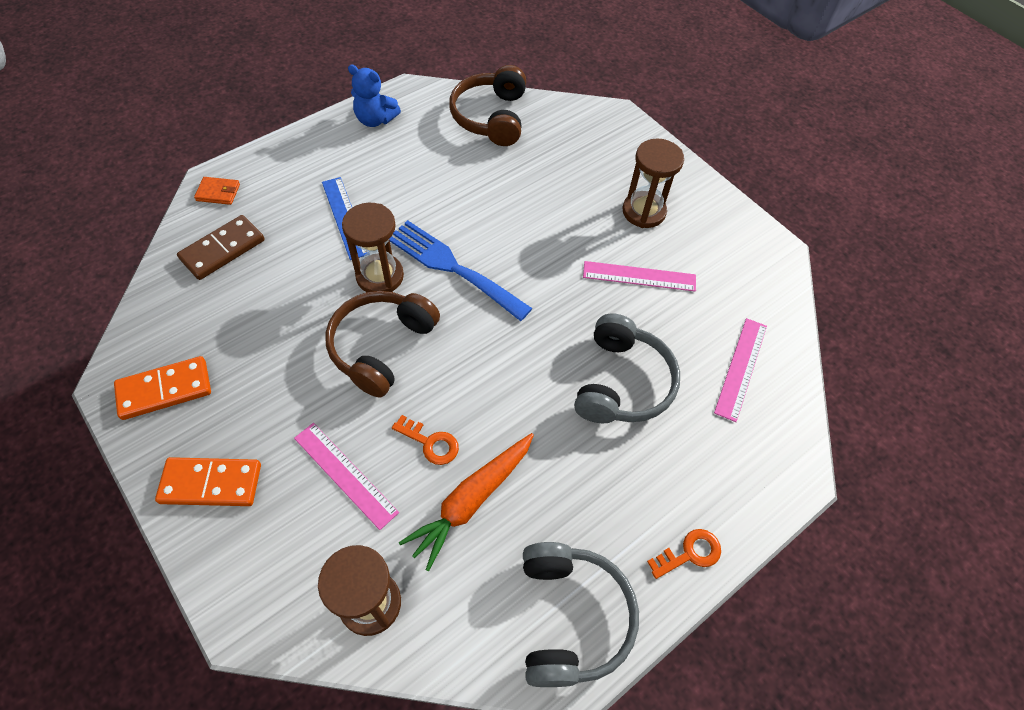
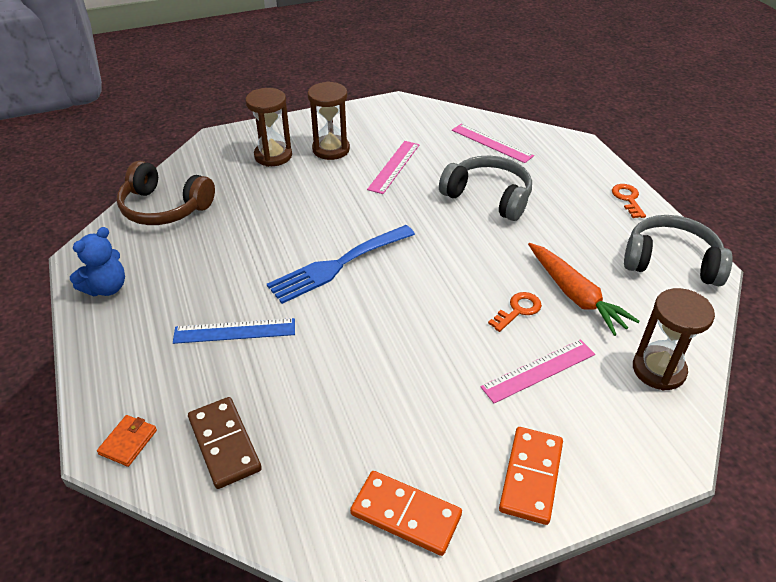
camera: 70 degrees left, 15 degrees down
orange domino [114,356,211,420] -> orange domino turned 60 degrees counterclockwise [350,471,462,556]
brown headphones [325,291,440,398] -> none
brown hourglass [342,203,404,292] -> brown hourglass moved to [245,88,292,167]

